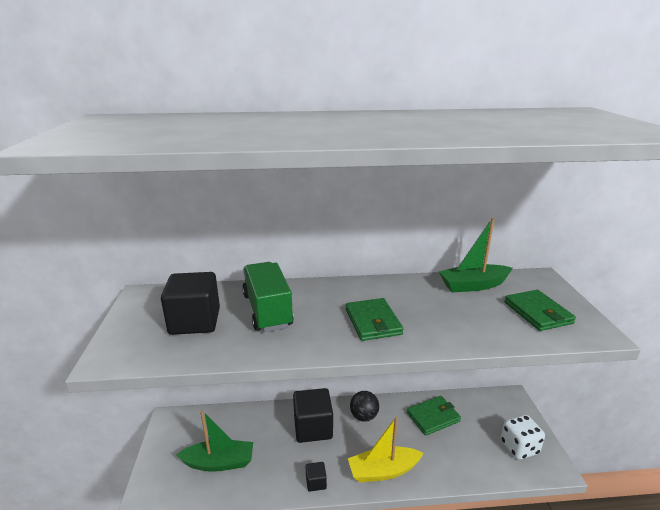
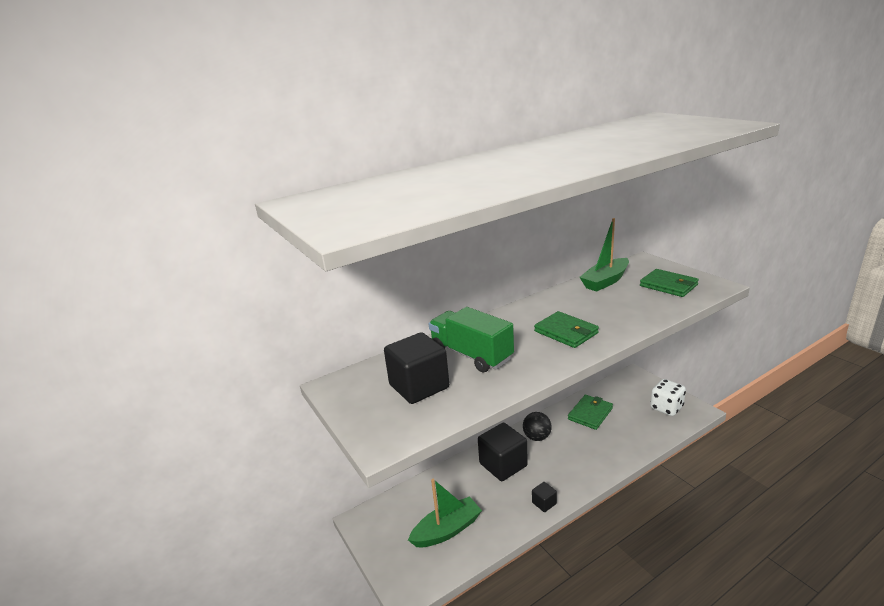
camera: 25 degrees left, 0 degrees up
yellow boat [348,416,424,482] -> none

